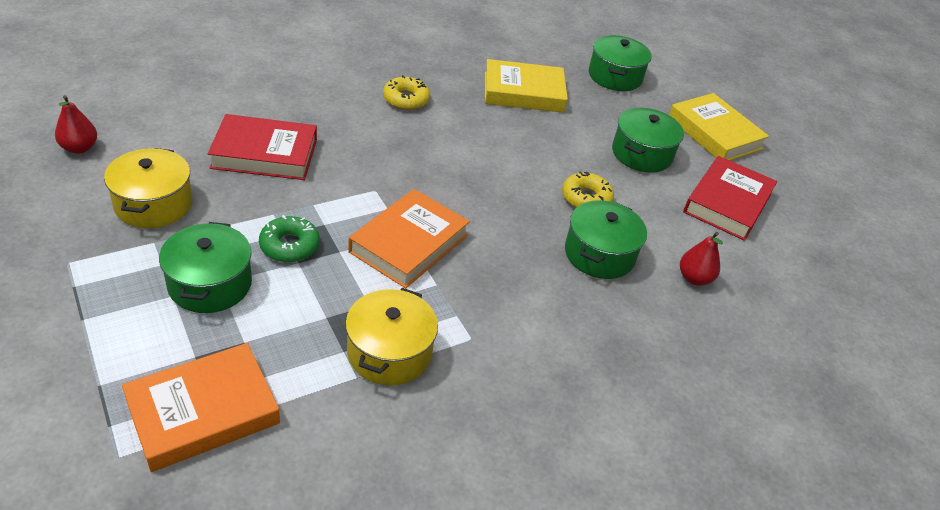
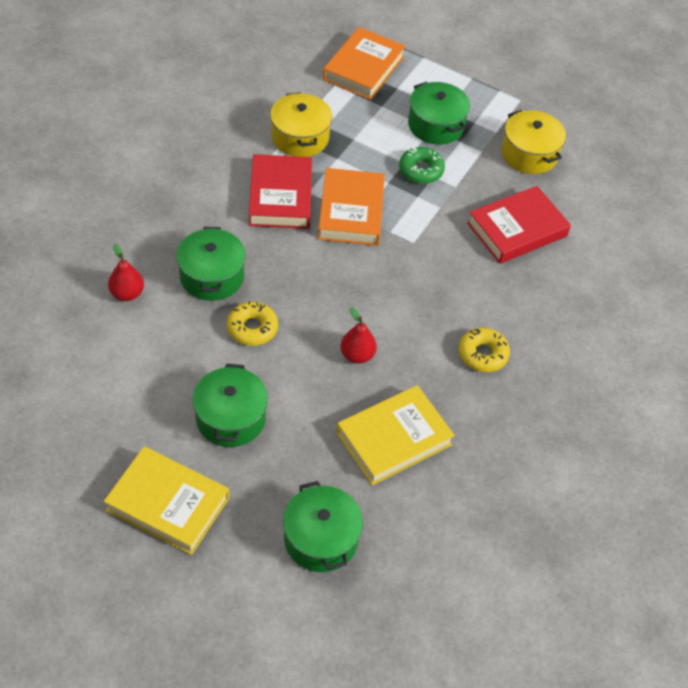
camera: 150 degrees right, 10 degrees up
red pear [55,95,97,154] -> red pear moved to [340,307,377,364]
red book [683,156,777,241] -> red book moved to [249,154,312,229]

